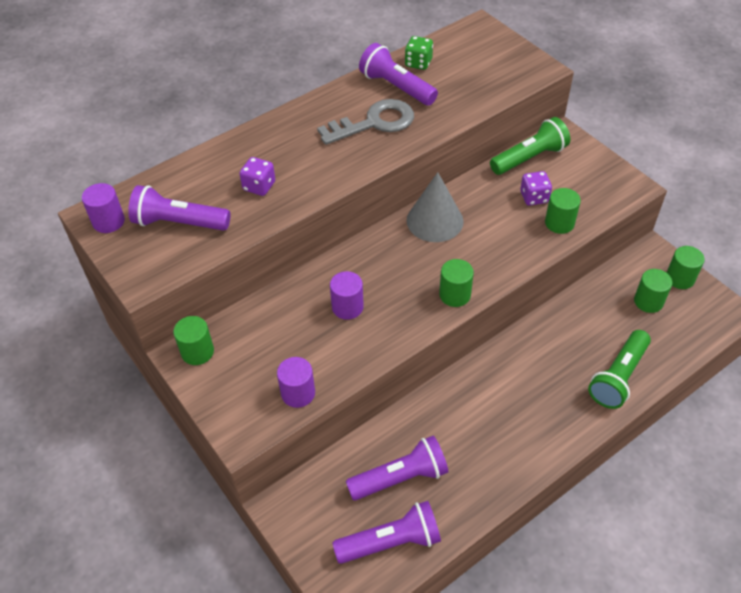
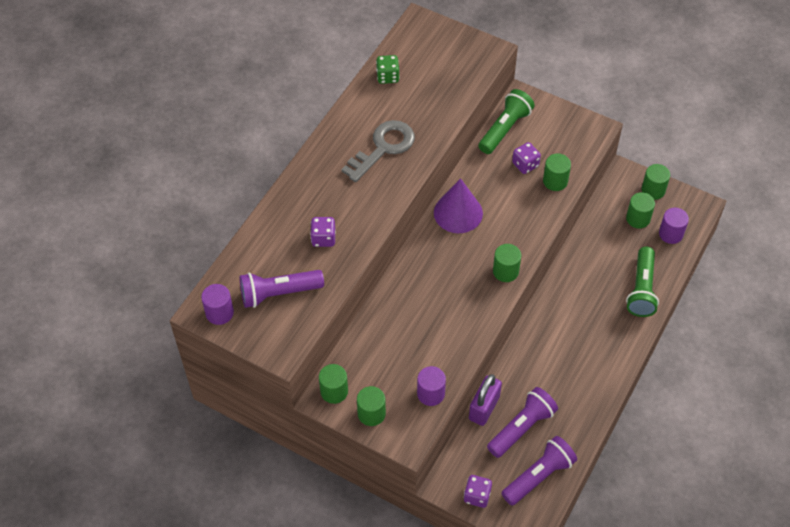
camera: 25 degrees left, 5 degrees up
purple cylinder [330,271,364,320] -> purple cylinder moved to [659,208,689,244]
purple flashlight [359,43,438,106] -> none
grey cone [407,172,464,242] -> purple cone [434,178,483,233]
none -> green cylinder [357,386,386,426]
none -> purple dice [464,475,492,508]
none -> purple padlock [469,374,502,426]

